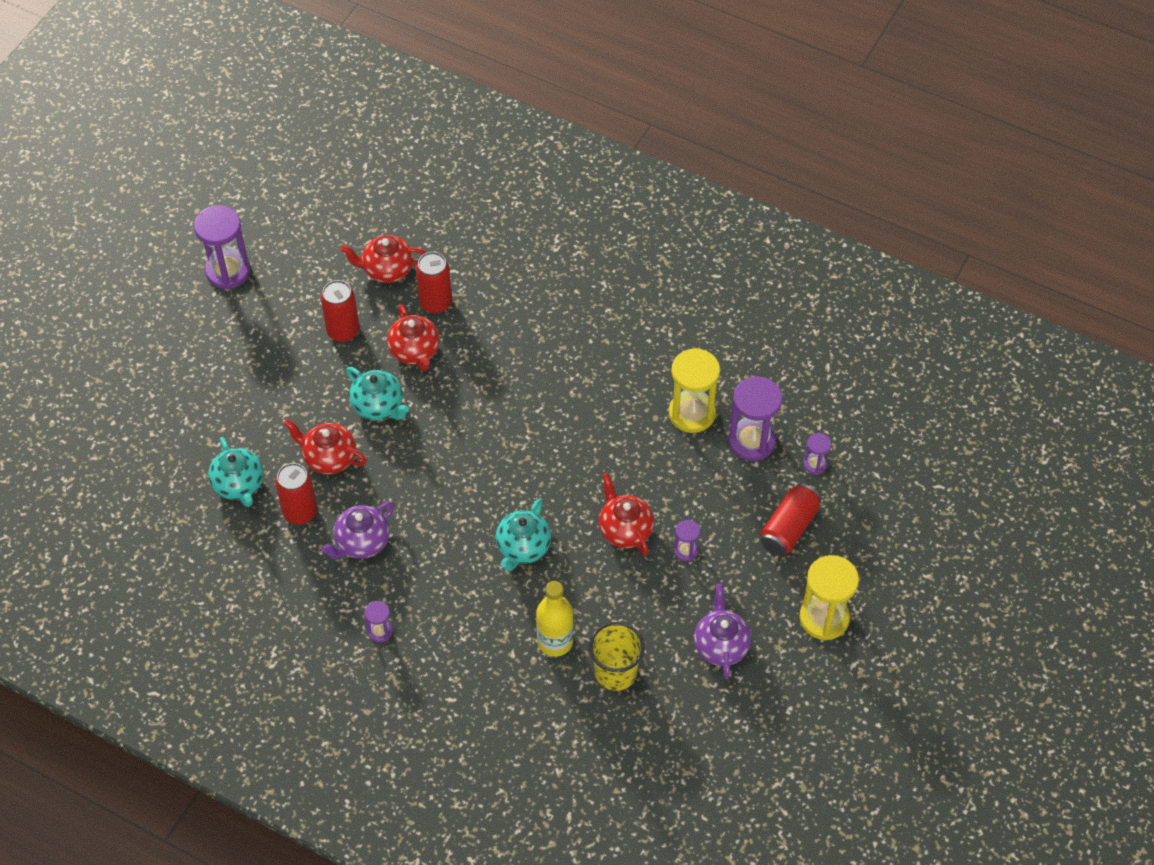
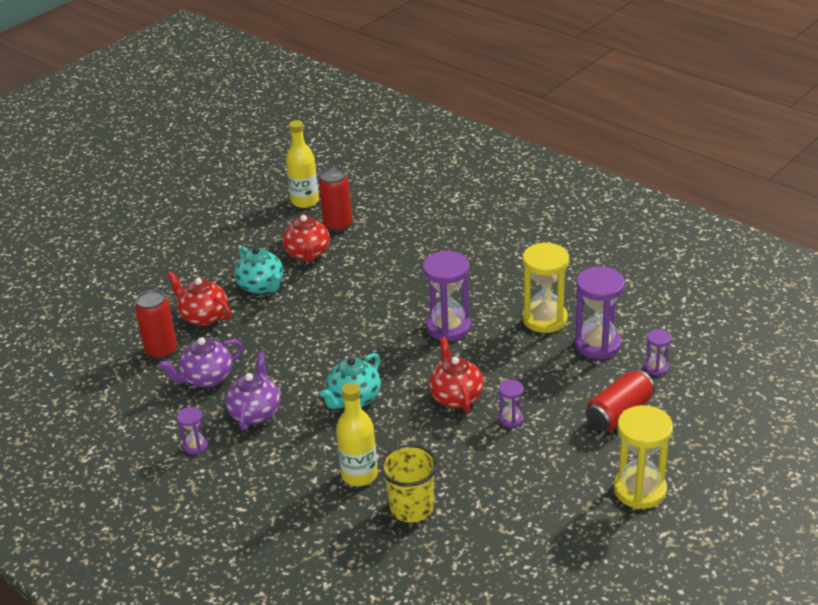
camera: 15 degrees right, 20 degrees down
purple hourglass [194,205,251,289] -> purple hourglass moved to [423,251,471,341]
turquoise teapot [208,437,264,507] -> none
red can [321,280,359,342] -> none
red teapot [341,235,426,283] -> yellow bottle [286,120,319,208]
purple teapot [694,584,751,679] -> purple teapot moved to [225,352,280,430]

